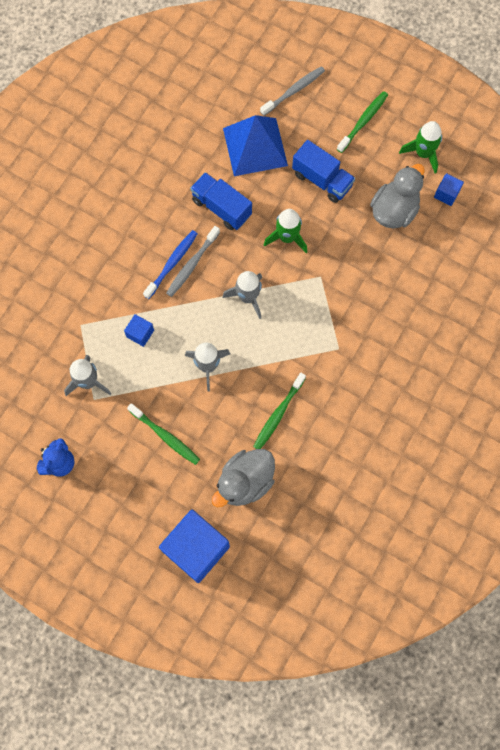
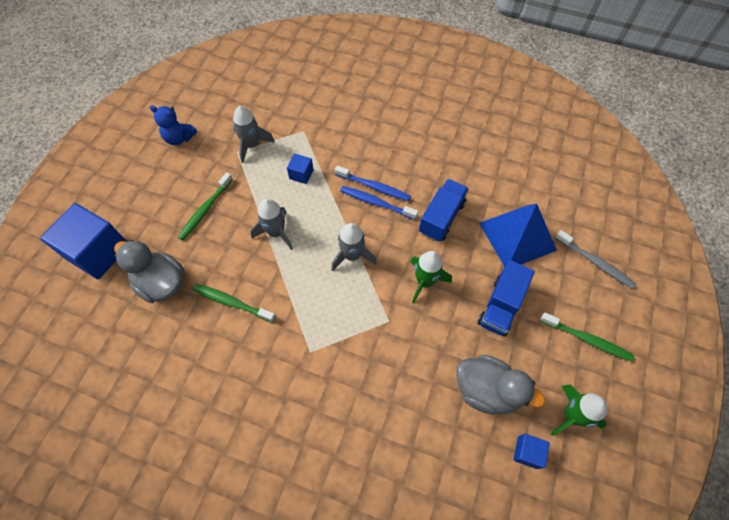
camera: 80 degrees right, 10 degrees down
grey toothbrush [166,226,220,297] -> blue toothbrush [340,186,418,220]

